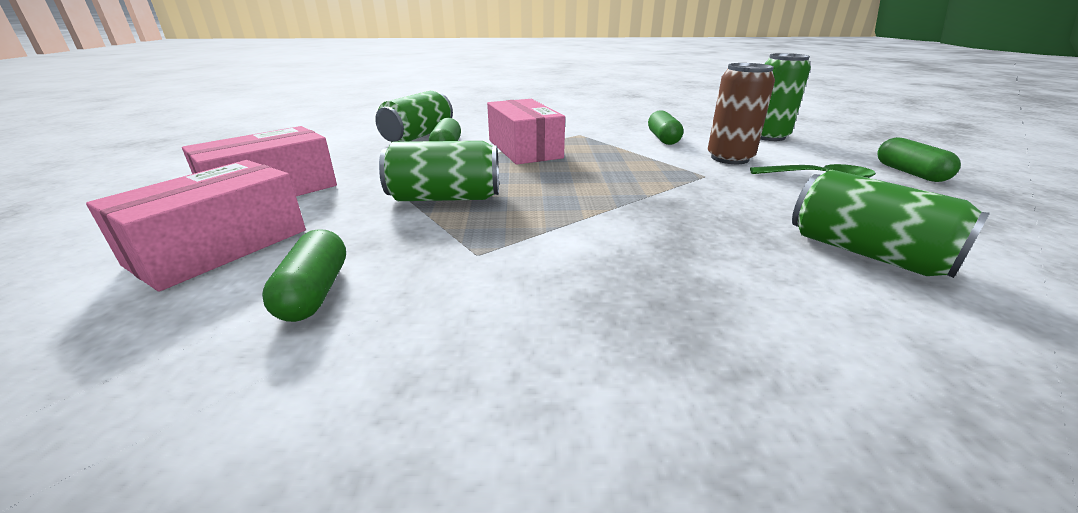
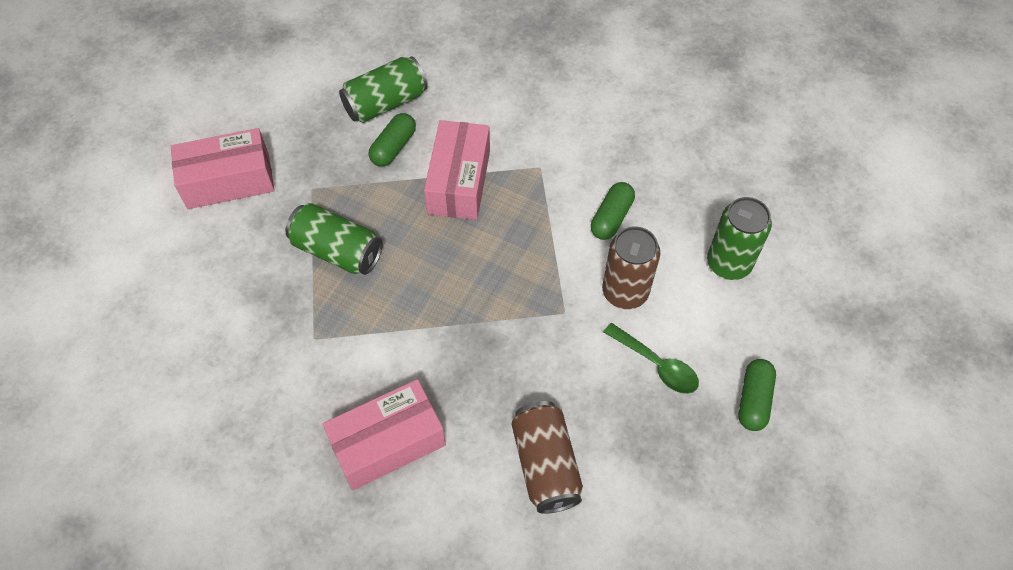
camera: 30 degrees right, 30 degrees up
pink box [86,160,306,291] -> pink box moved to [322,379,446,490]
green capsule [262,229,346,322] -> none
green can [792,170,990,278] -> brown can [512,401,583,514]

